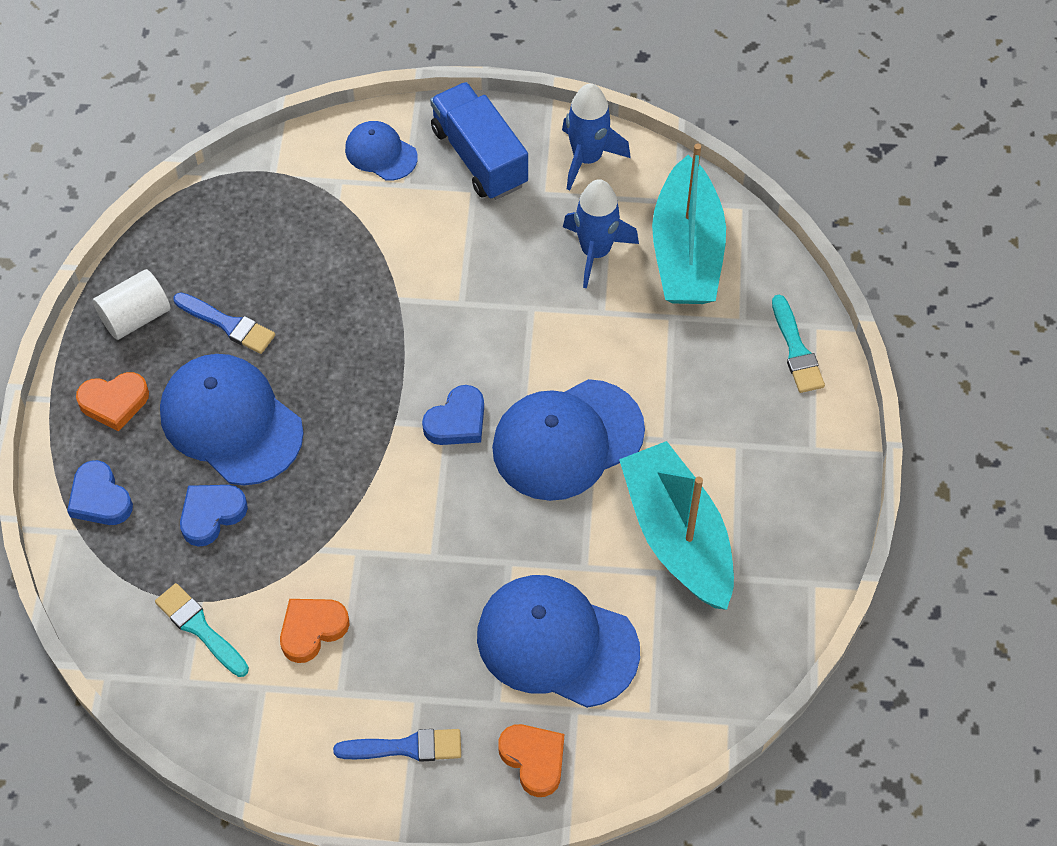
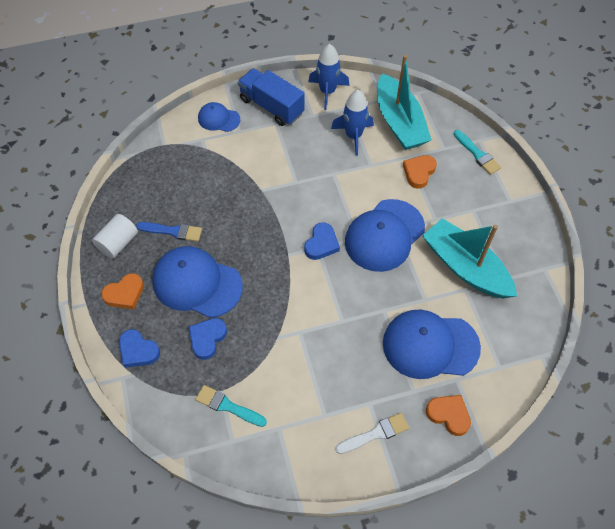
camera: 20 degrees left, 0 degrees up
orange heart [280,599,349,663] -> orange heart moved to [403,155,437,189]
blue brush [333,729,461,762] -> white brush [335,413,409,454]

